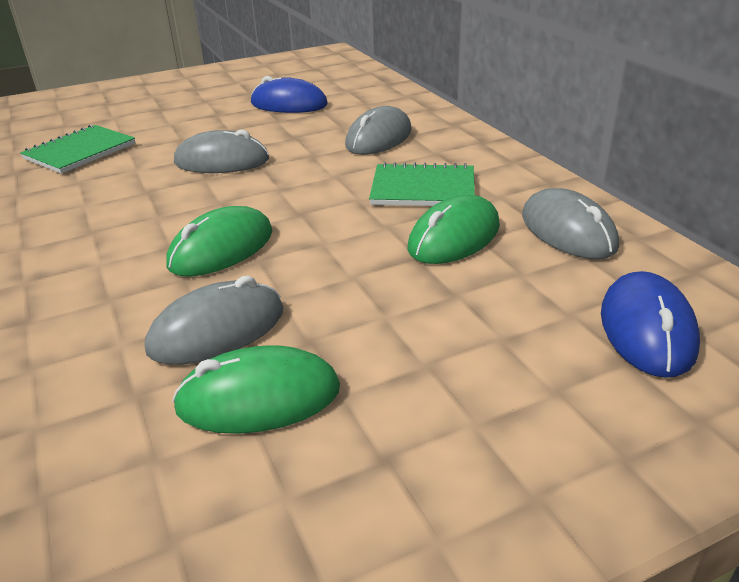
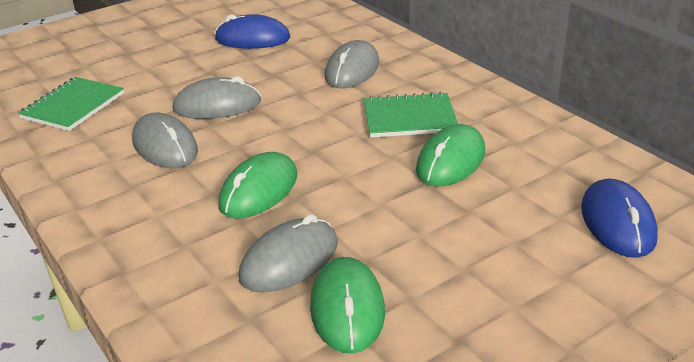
camera: 10 degrees left, 0 degrees up
green mouse [172,345,340,434] -> green mouse turned 75 degrees counterclockwise [310,257,385,354]
grey mouse [522,188,619,259] -> grey mouse moved to [132,112,198,168]

